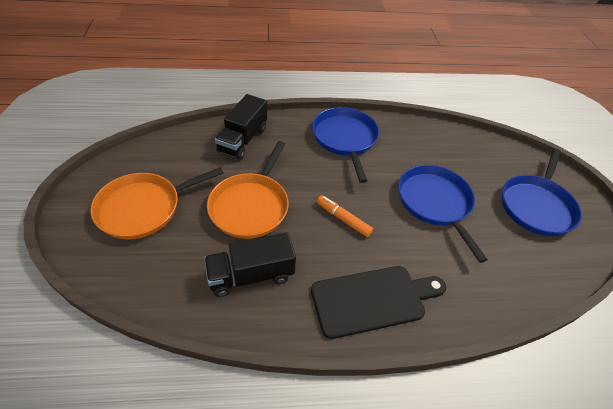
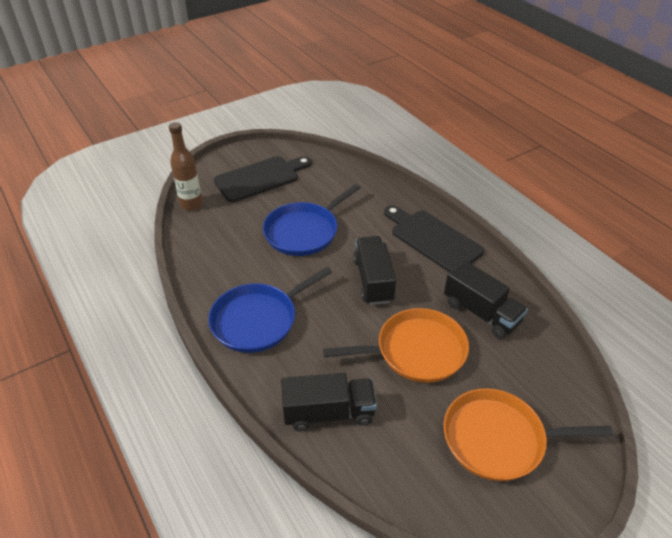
camera: 115 degrees left, 5 degrees down
orange pan [90,167,224,239] -> orange pan turned 150 degrees clockwise [444,388,613,481]
orange marker [317,196,373,237] -> black truck [353,236,396,305]
blue pan [502,149,582,236] -> black cutting board [214,156,312,202]
none -> brown bottle [169,122,203,211]

